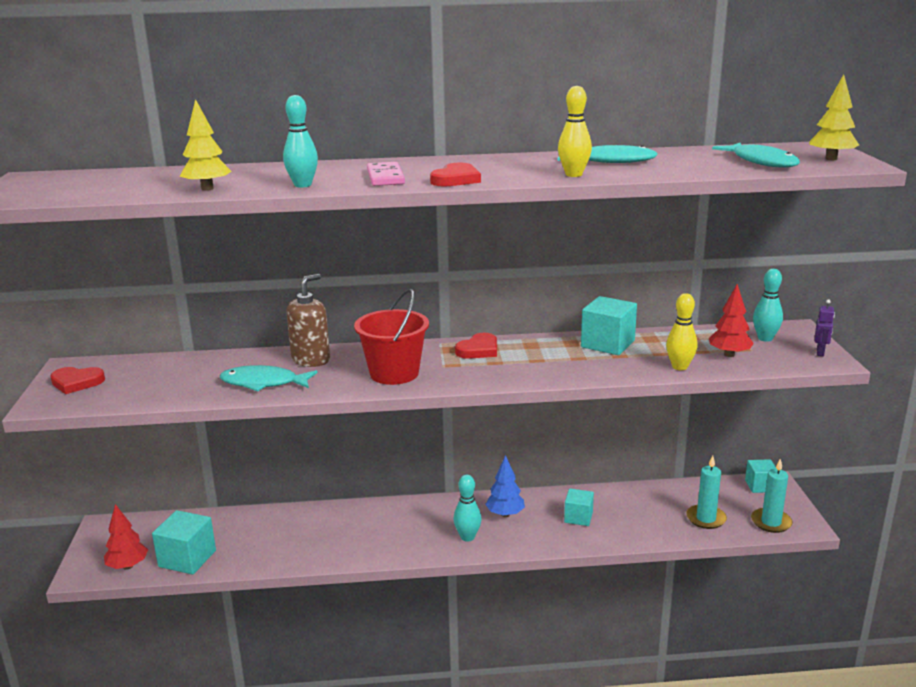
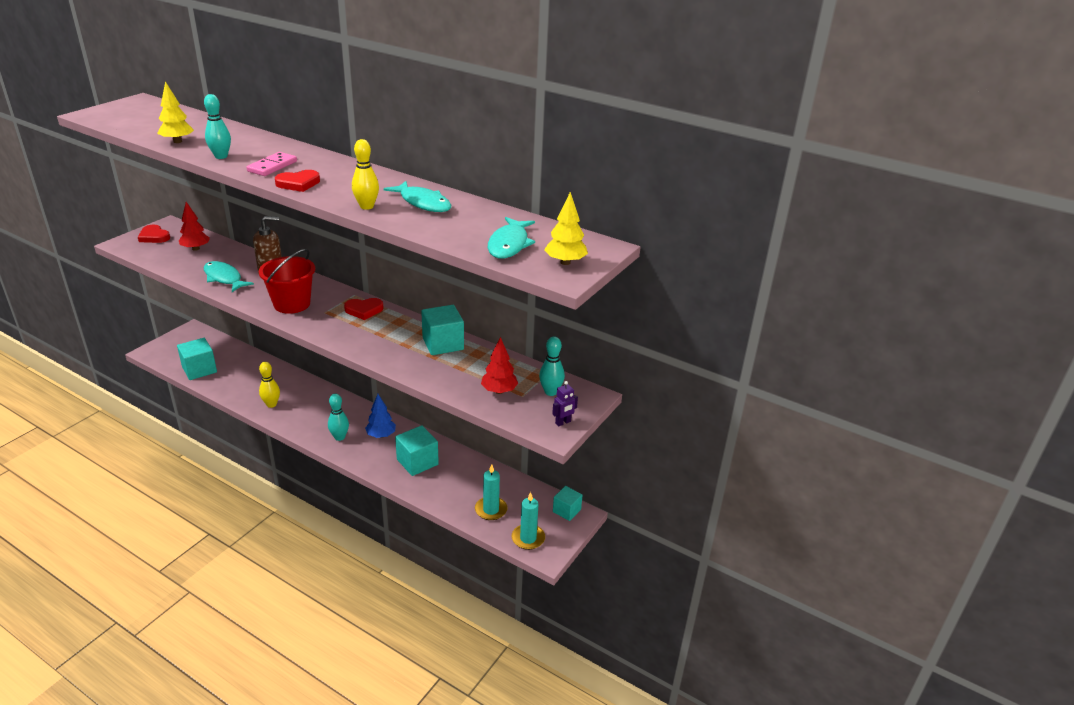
camera: 35 degrees right, 10 degrees up
red tree [104,504,148,570] -> red tree moved to [179,202,210,251]
turquoise cube [564,489,594,526] -> turquoise cube [395,425,439,476], size x1.56
yellow bowling pin [666,293,697,370] -> yellow bowling pin moved to [259,362,280,408]

